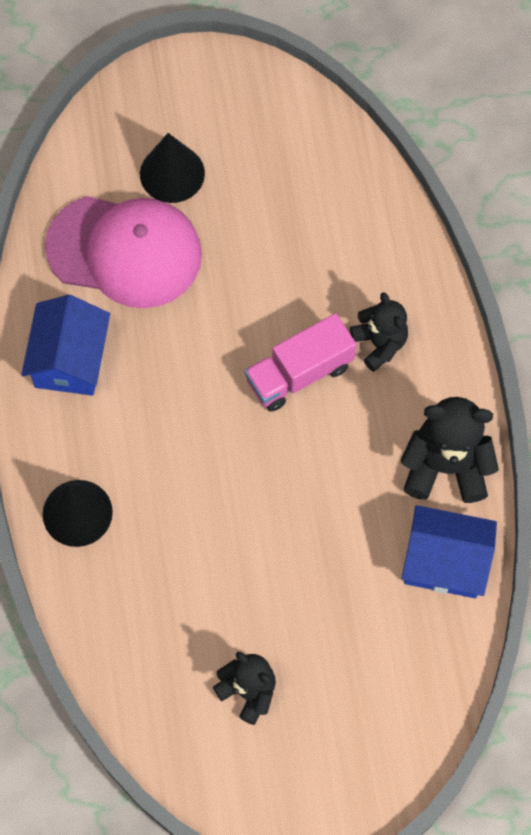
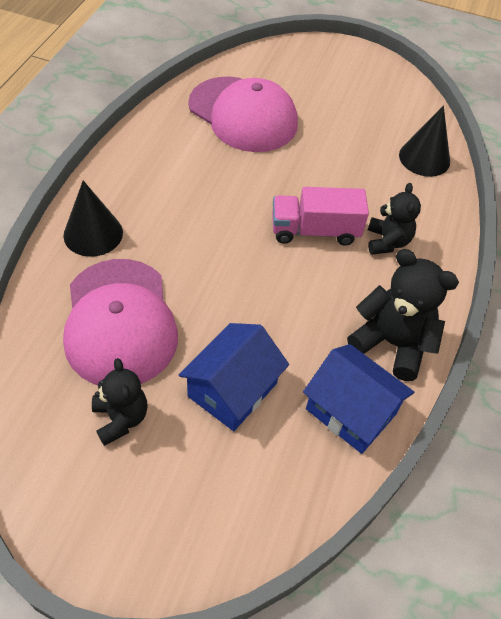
camera: 25 degrees right, 15 degrees down
blue house [21,295,110,396] -> blue house moved to [179,323,289,431]
black cone [140,133,205,203] -> black cone moved to [399,105,450,177]
none -> pink cap [63,259,178,385]

